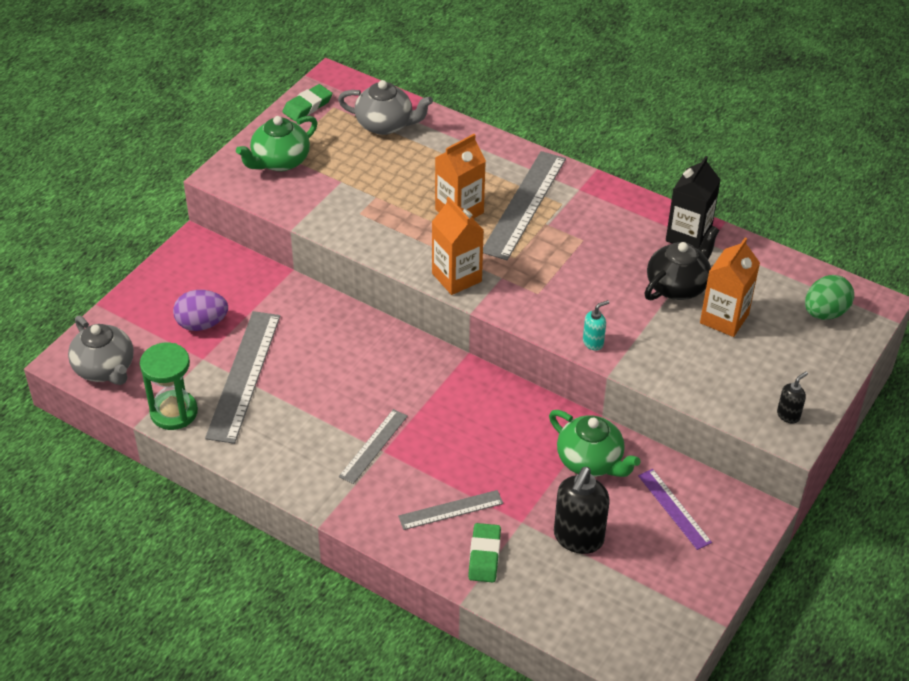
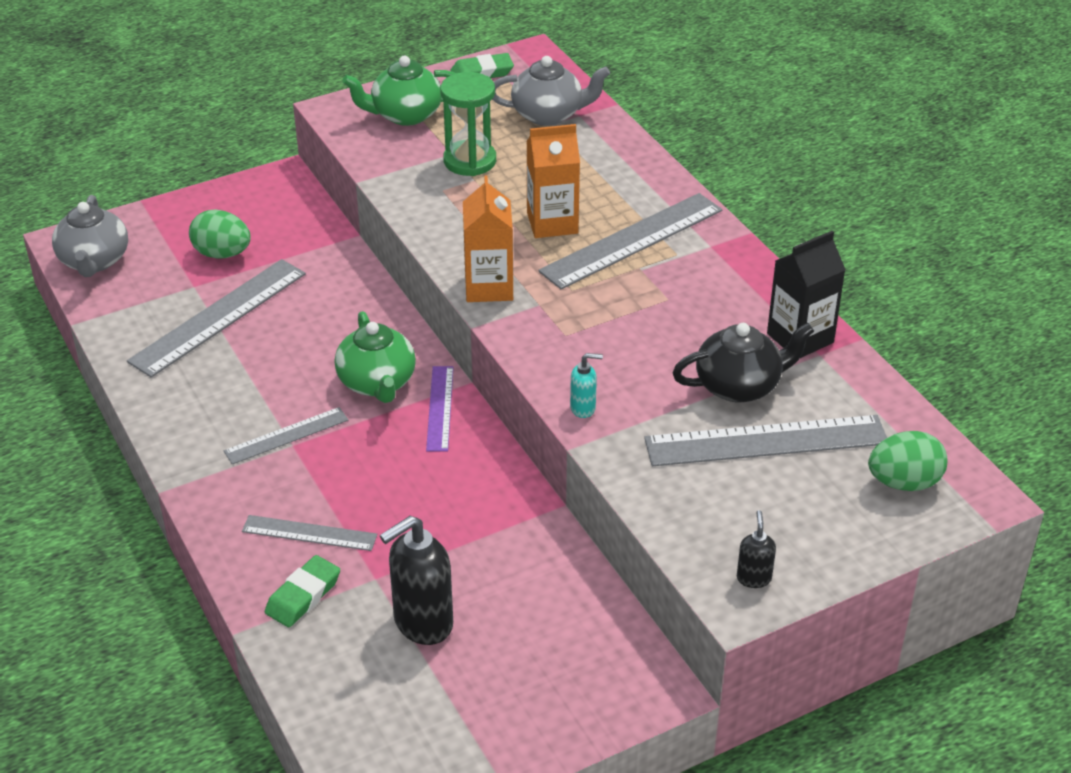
camera: 30 degrees right, 5 degrees down
green hourglass [140,343,198,430] -> green hourglass moved to [440,72,496,176]
purple egg [173,290,228,331] -> green egg [189,209,251,259]
grey teapot [338,80,433,135] -> grey teapot turned 45 degrees counterclockwise [492,56,610,126]
green teapot [549,410,641,477] -> green teapot moved to [335,311,416,403]
purple ruler [638,469,712,550] -> purple ruler moved to [426,366,454,452]
orange carton [700,238,760,337] -> grey ruler [644,415,887,466]
black soap dispenser [777,371,808,424] -> black soap dispenser turned 75 degrees counterclockwise [737,510,776,588]

